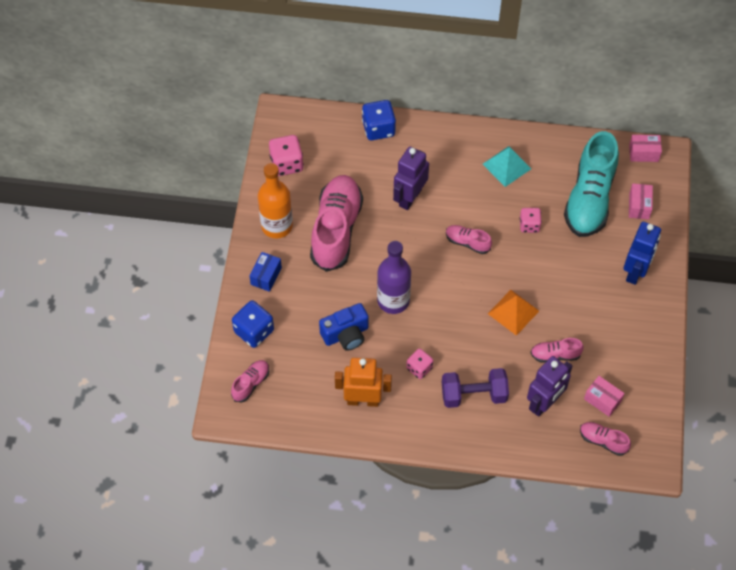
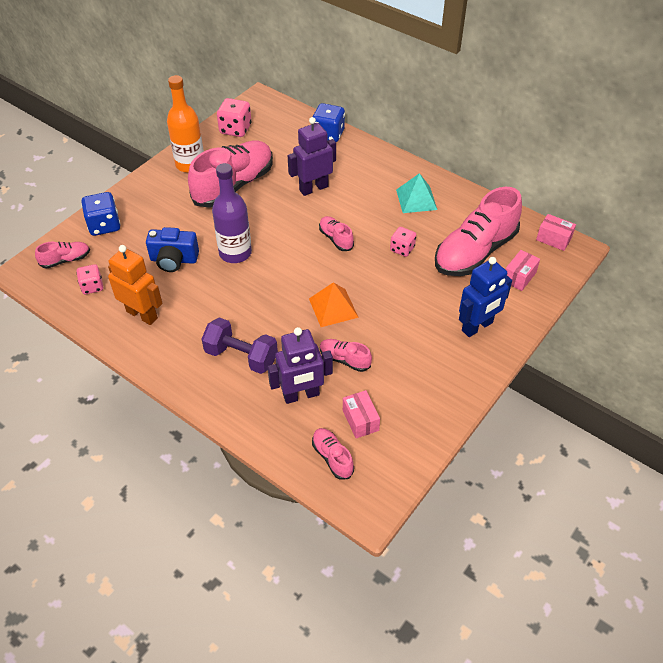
camera: 30 degrees right, 10 degrees down
blue box [249,252,282,292] -> none
pink dice [406,348,434,379] -> pink dice moved to [77,264,103,294]
turquoise shoe [564,131,619,237] -> pink shoe [435,187,522,276]

